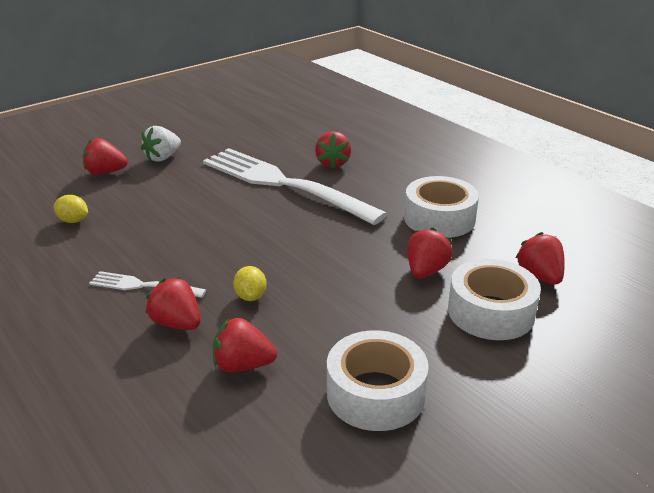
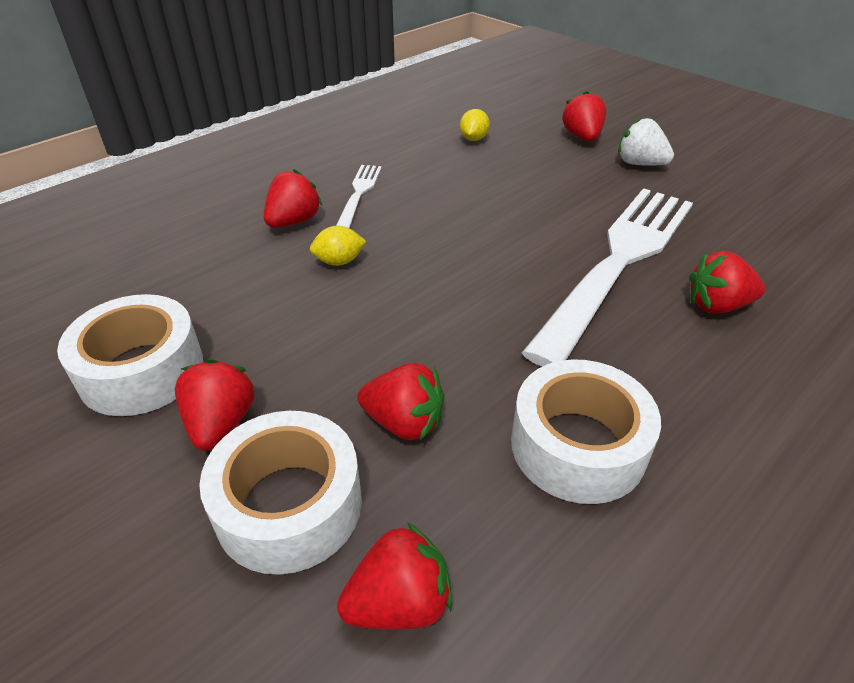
camera: 85 degrees right, 10 degrees up
red strawberry [213,317,277,372] -> red strawberry moved to [175,359,255,451]

